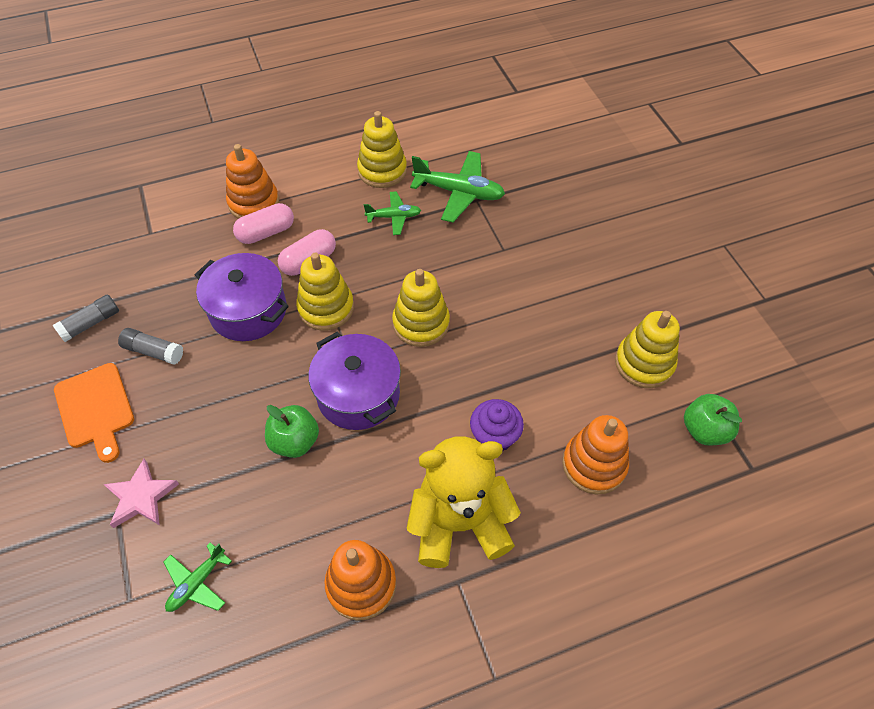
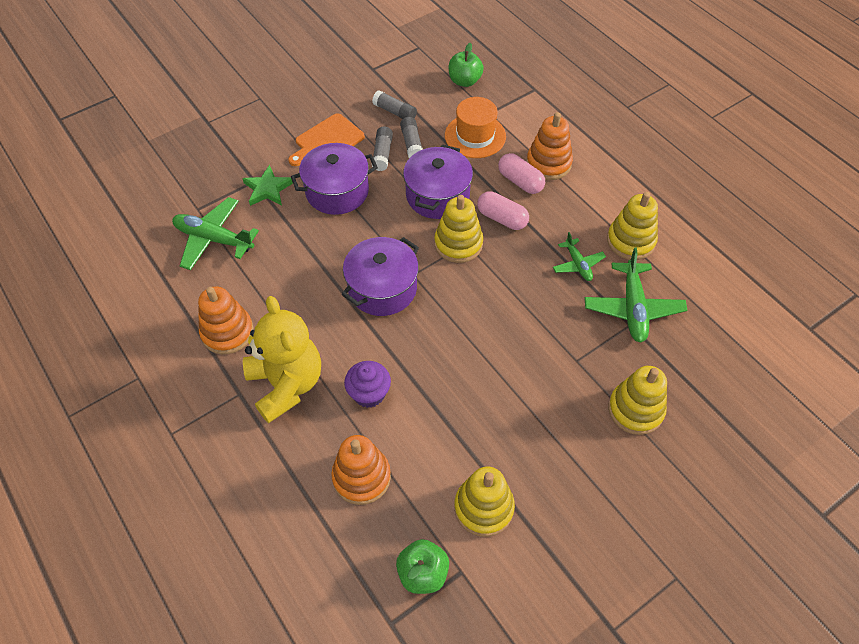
camera: 75 degrees right, 0 degrees up
pink star [103,459,179,528] -> green star [242,165,293,206]
green plane [163,542,232,612] -> green plane [172,197,259,270], size x1.74
green apple [265,405,319,458] -> green apple moved to [449,43,484,87]
yellow stacking toy [392,269,450,347] -> yellow stacking toy moved to [608,366,667,435]
none -> purple pot [291,143,378,215]
none -> grey glue stick [400,117,423,158]
none -> orange hat [445,97,506,158]

